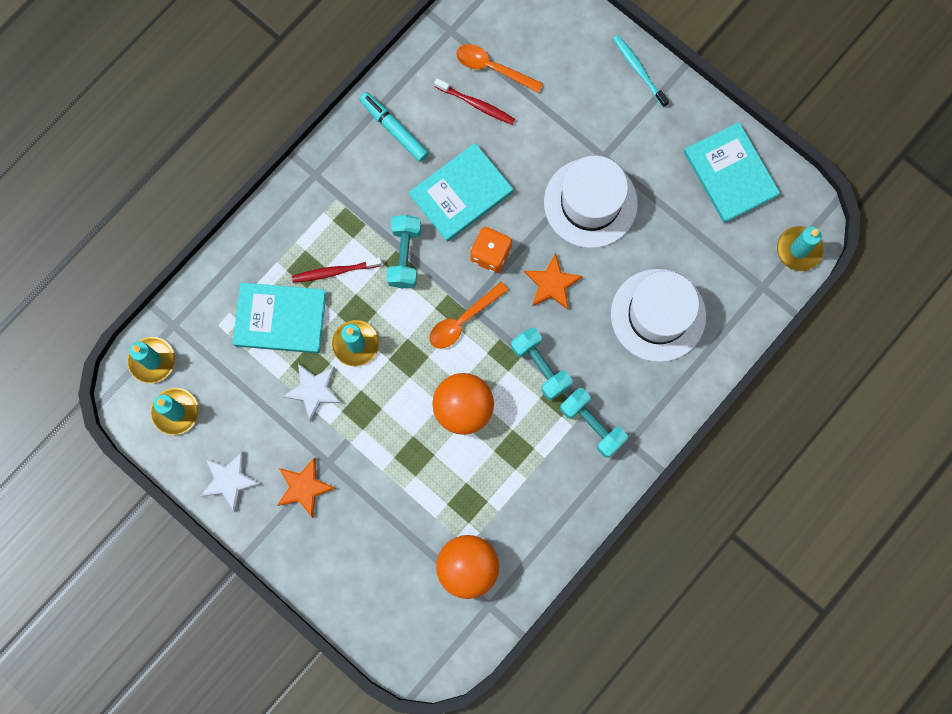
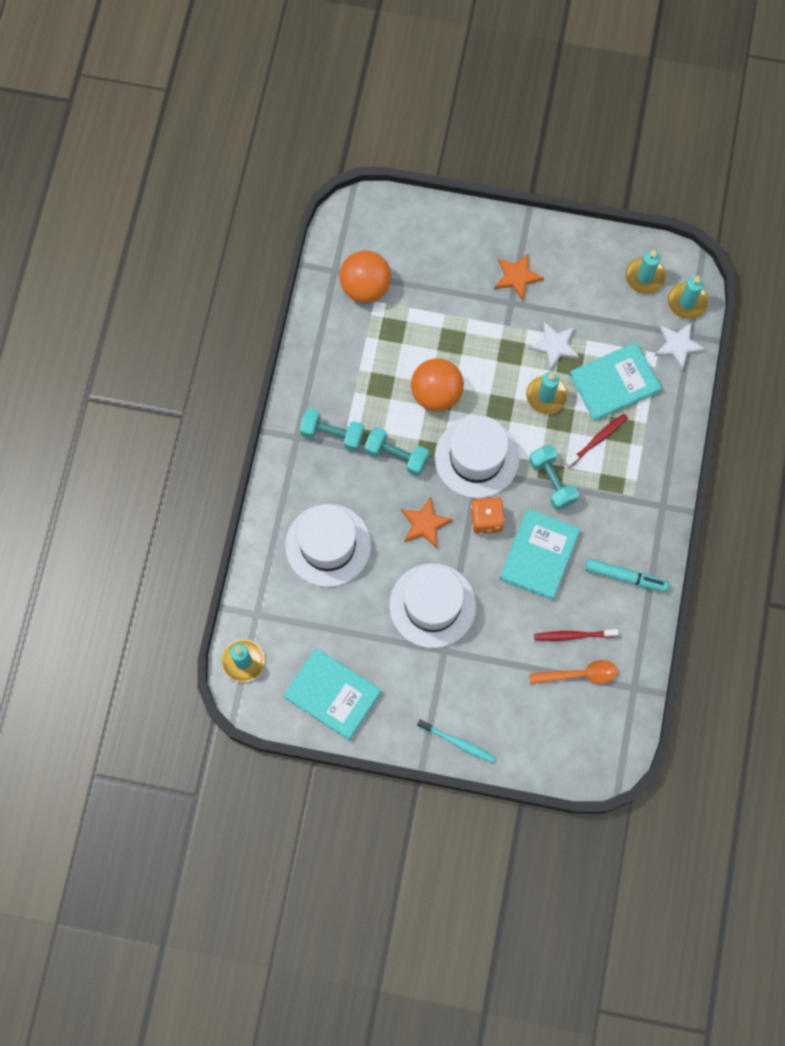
camera: 150 degrees right, 5 degrees down
white star [201,451,260,512] -> white star moved to [654,322,706,371]
orange spoon [429,282,508,349] -> white hat [435,415,519,498]

